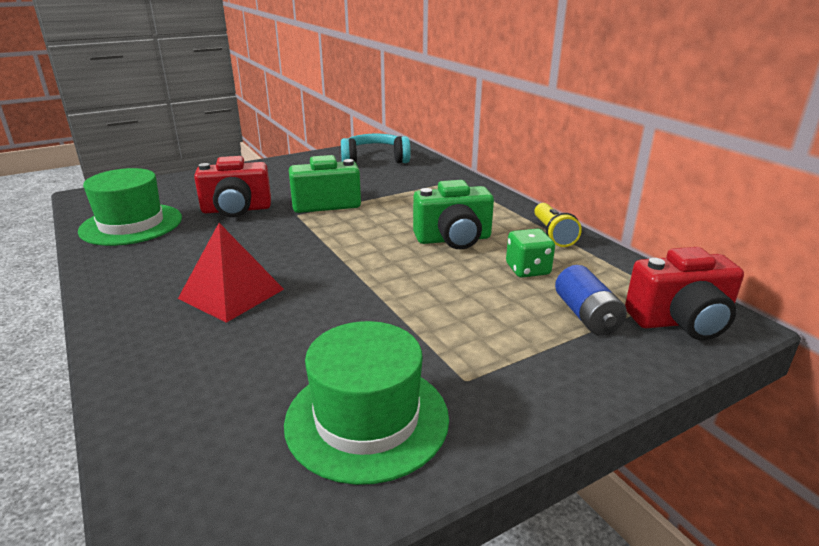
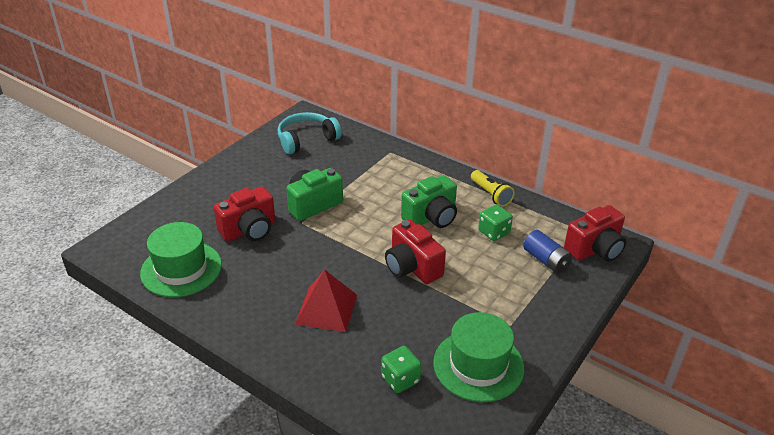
camera: 25 degrees left, 10 degrees up
none -> green dice [381,346,421,393]
none -> red camera [385,220,446,284]

